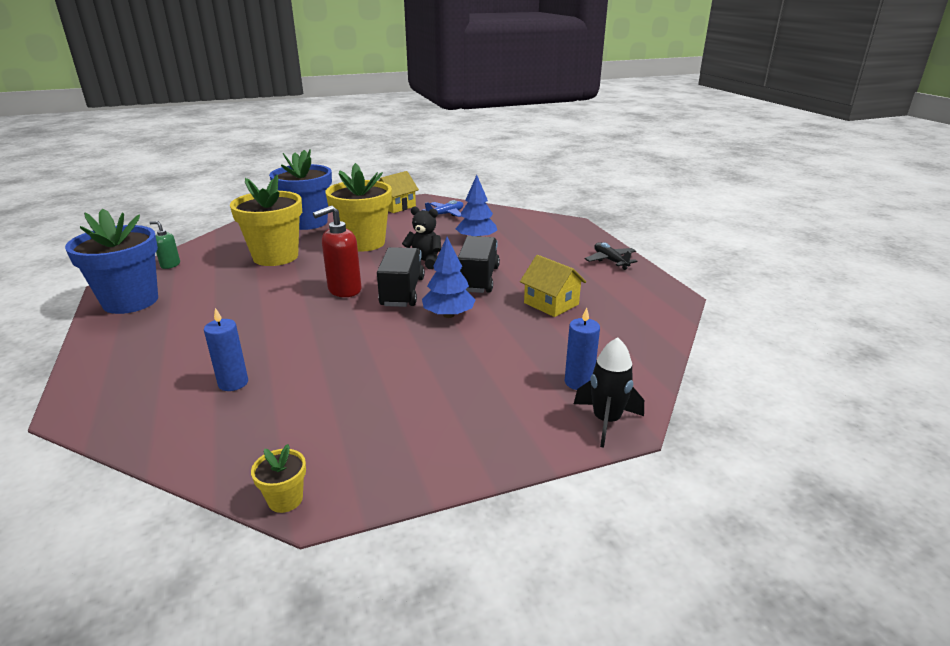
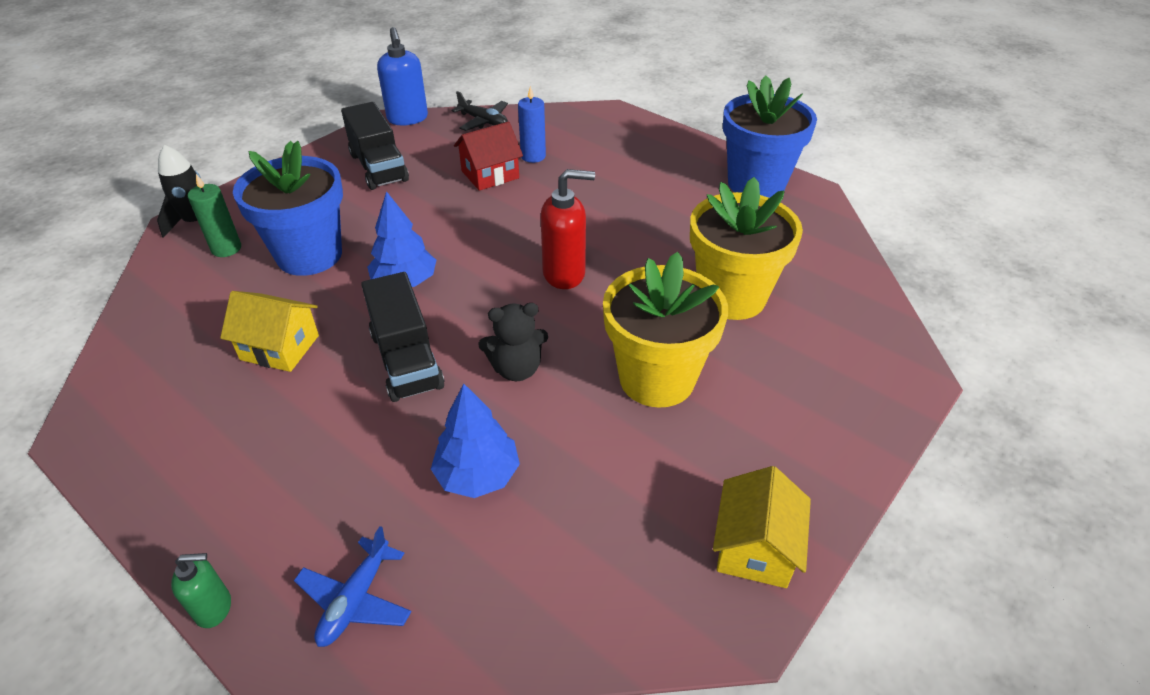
camera: 150 degrees right, 15 degrees up
green soap dispenser [149,221,180,269] -> green soap dispenser moved to [171,553,231,628]
yellow flower pot [251,444,306,513] -> blue soap dispenser [377,27,428,125]
blue flower pot [269,149,332,230] -> blue flower pot moved to [233,141,343,276]
red soap dispenser [313,206,361,297] -> red soap dispenser turned 60 degrees clockwise [541,169,595,289]
black truck [377,247,425,307] -> black truck moved to [341,102,409,190]
blue plane [423,200,463,217] -> blue plane moved to [294,526,412,647]
blue candle [565,307,600,390] -> green candle [188,174,241,257]
black plane [585,242,637,270] -> black plane moved to [452,91,508,131]
none -> red house [454,122,523,191]

